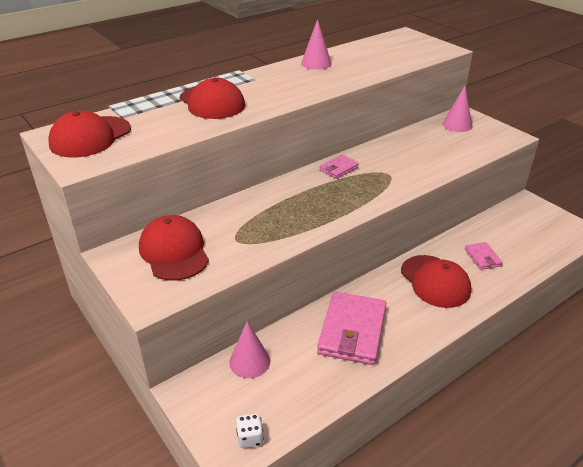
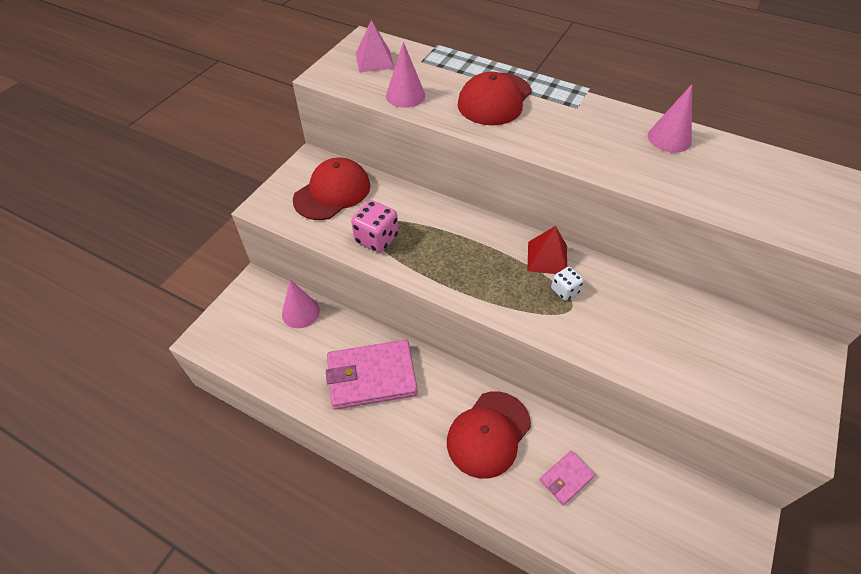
camera: 65 degrees right, 15 degrees up
red cap [48,111,131,158] -> pink pyramid [356,20,395,72]
white dice [236,414,264,448] -> white dice moved to [551,267,584,300]
pink wallet [320,155,359,179] -> red pyramid [527,226,567,274]
pink cone [443,86,473,132] -> pink cone moved to [386,42,425,108]
none -> pink dice [351,200,399,253]

